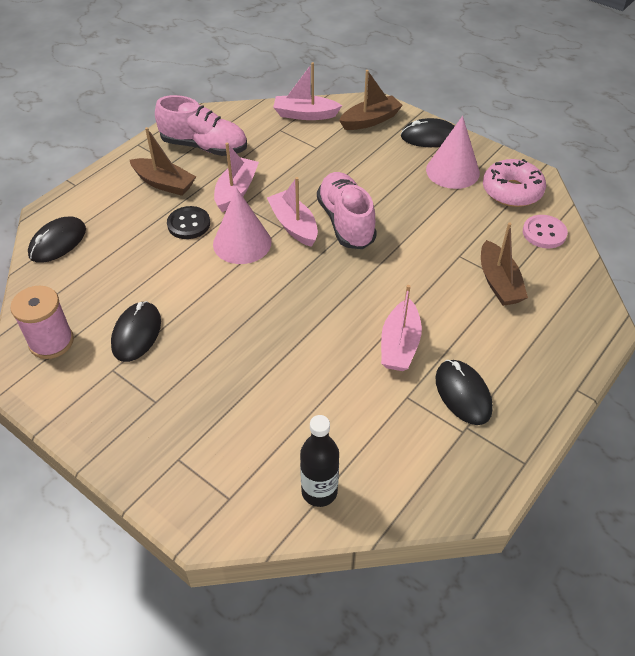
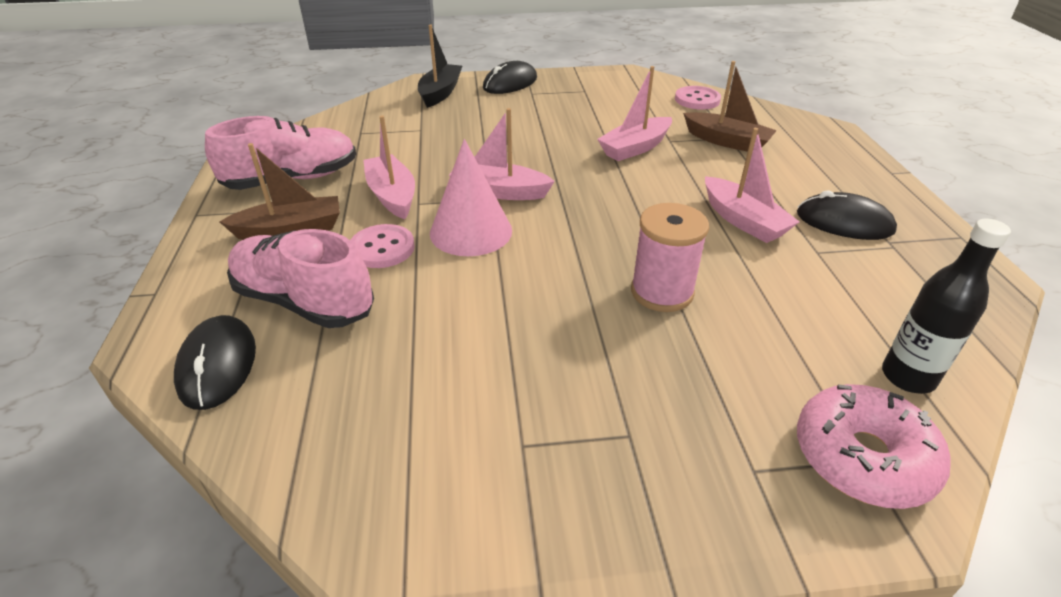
camera: 45 degrees left, 10 degrees down
pink spool [10,286,74,359] -> pink spool moved to [631,203,709,312]
black mouse [111,301,161,362] -> none
black button [167,206,210,239] -> pink button [350,224,415,268]
pink boat [273,62,342,120] -> pink boat moved to [597,66,672,161]
pink shoe [317,172,377,249] -> pink shoe moved to [227,229,374,328]
brown boat [339,70,403,130] -> black boat [418,25,462,108]
pink cone [426,116,480,189] -> none
pink donut [483,159,546,207] -> pink donut moved to [797,384,951,509]

